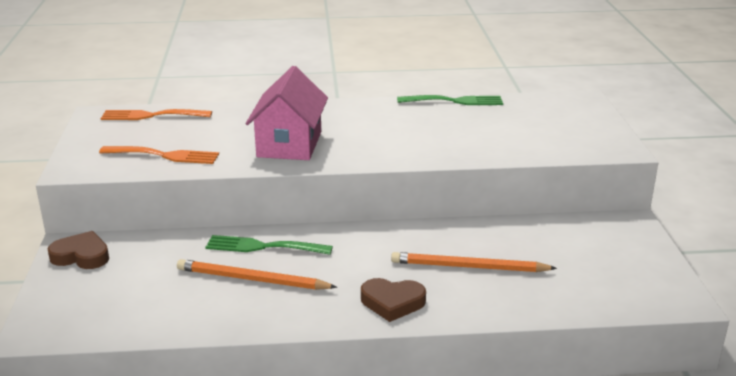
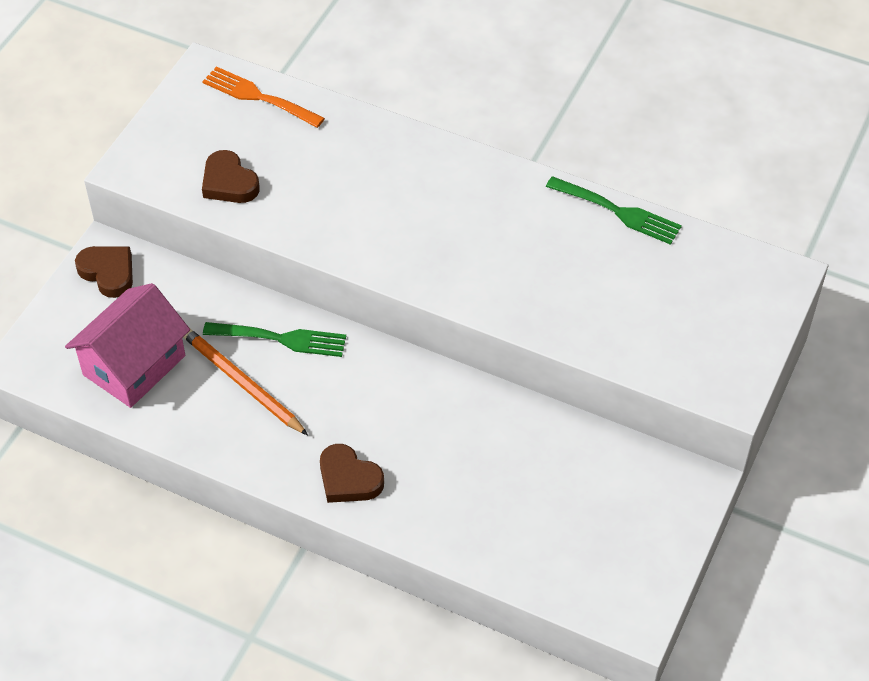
camera: 30 degrees right, 25 degrees up
orange fork [99,146,219,164] -> brown heart [202,150,260,203]
green fork [205,235,333,255] -> green fork turned 150 degrees clockwise [203,322,346,357]
pink house [246,66,328,160] -> pink house moved to [65,283,190,408]
orange pencil [391,252,557,272] -> none

